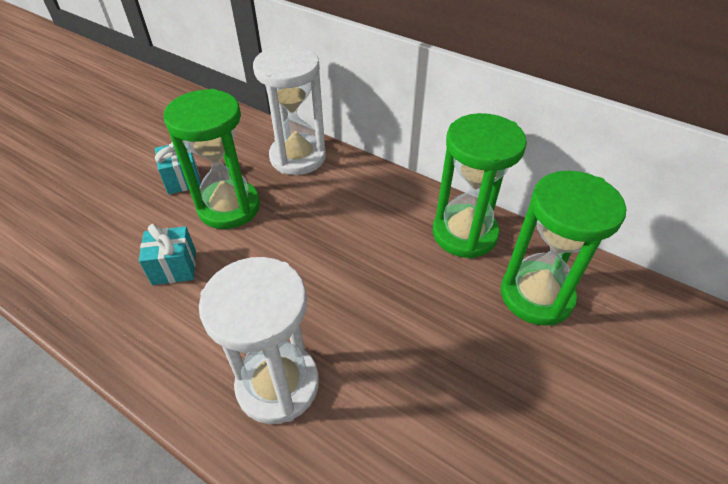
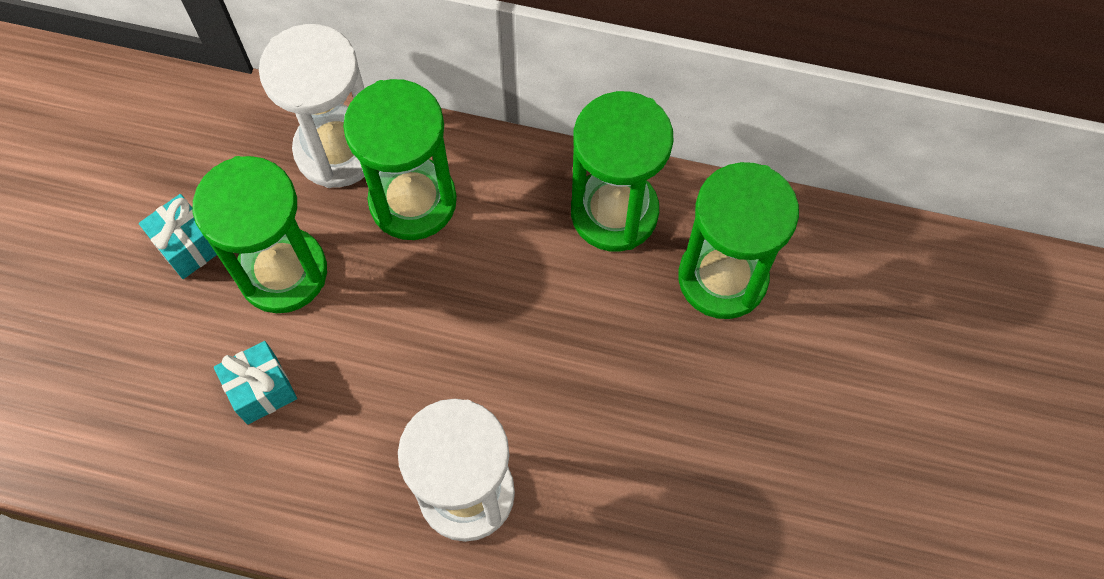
camera: 20 degrees left, 20 degrees up
none -> green hourglass [343,79,457,240]

